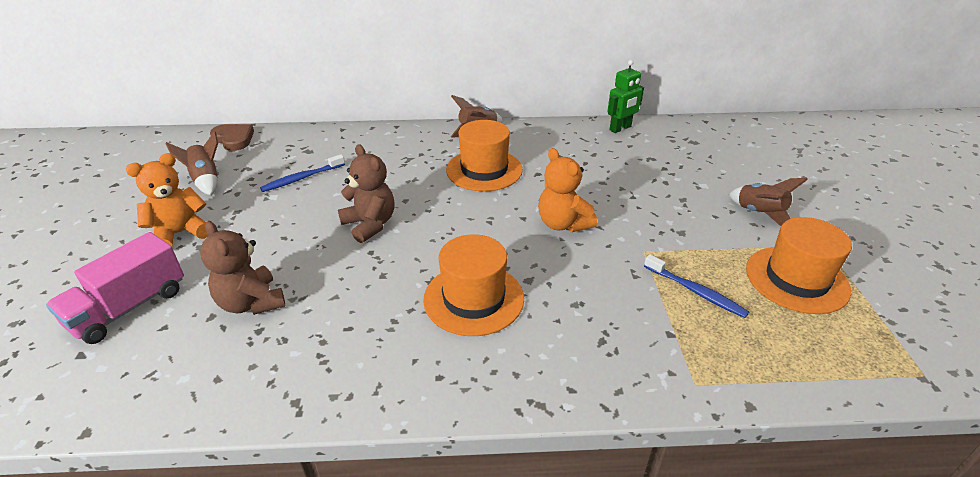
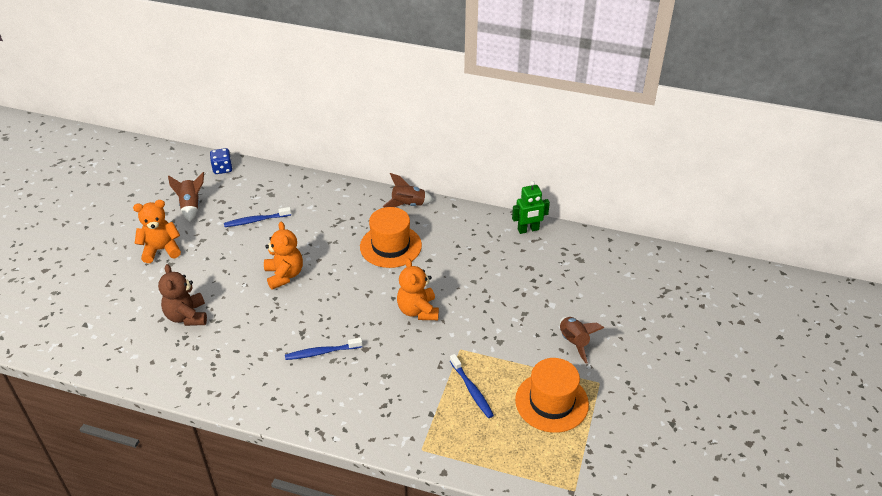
camera: 20 degrees right, 5 degrees up
pink truck [46,232,184,344] -> none
brown heart [210,124,254,151] -> blue dice [210,148,233,174]
brown teddy bear [338,144,395,243] -> orange teddy bear [264,222,303,290]
orange hat [423,234,524,336] -> blue toothbrush [285,338,363,360]

